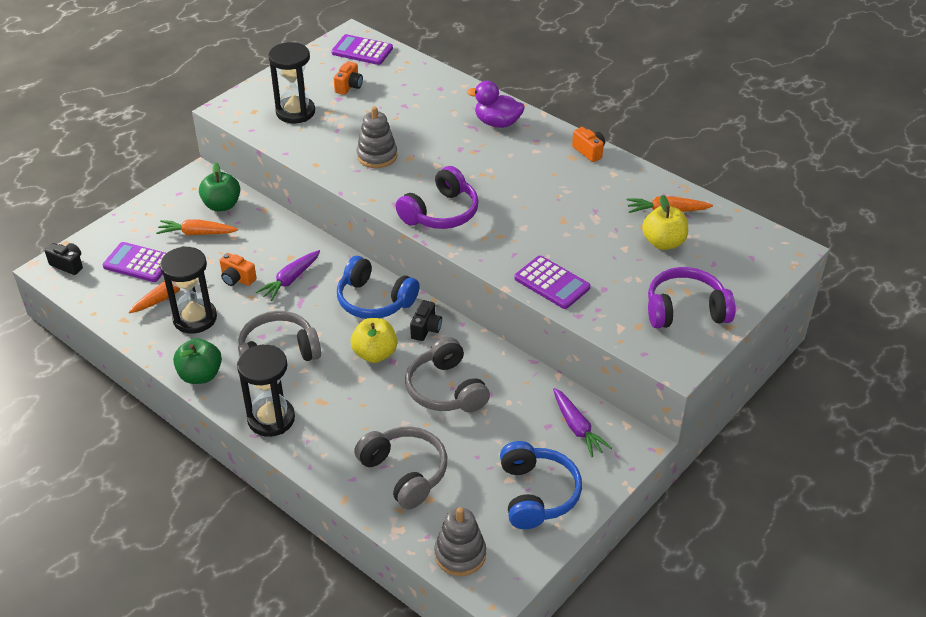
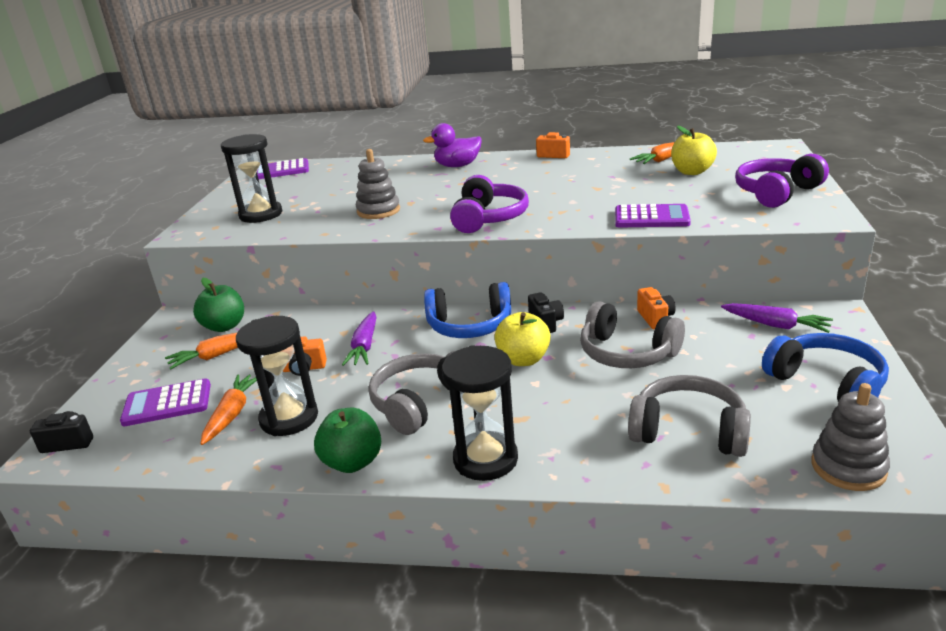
camera: 30 degrees left, 15 degrees down
orange camera [334,61,363,95] -> orange camera moved to [637,287,676,329]

